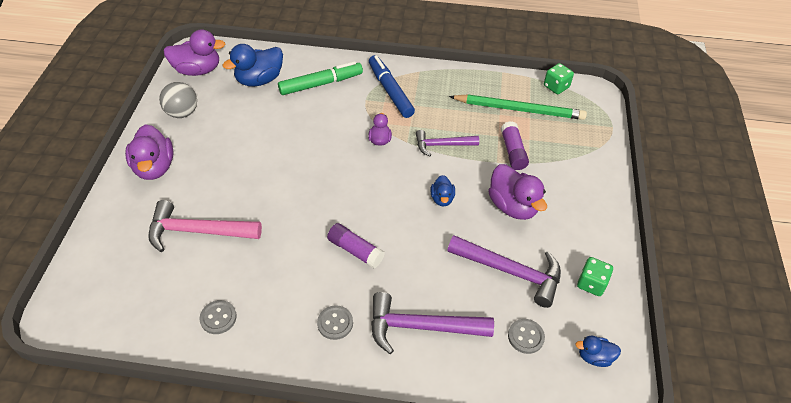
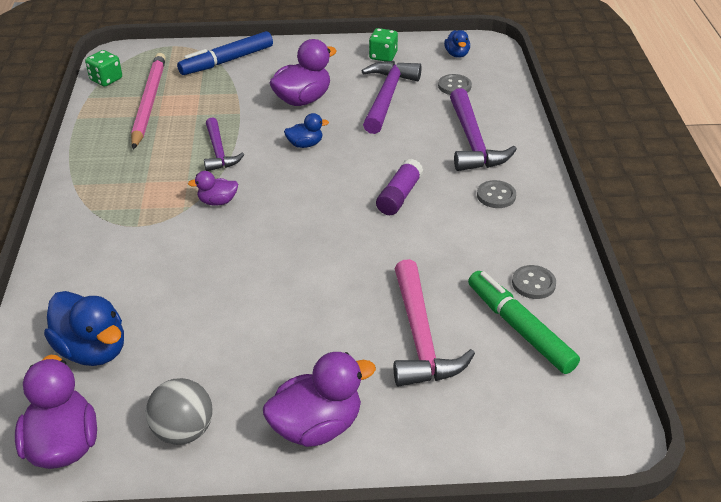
camera: 100 degrees left, 10 degrees down
green marker [278,61,363,95] -> green marker moved to [468,271,580,374]
blue marker [369,55,415,118] -> blue marker moved to [177,31,273,75]
green pencil [449,94,587,120] -> pink pencil [131,53,166,149]
purple glue stick [501,121,529,170] -> none

